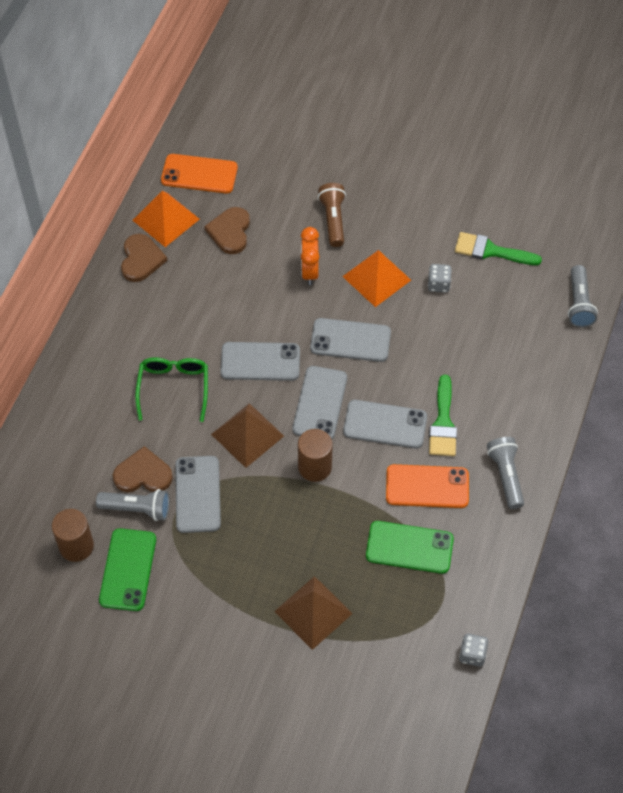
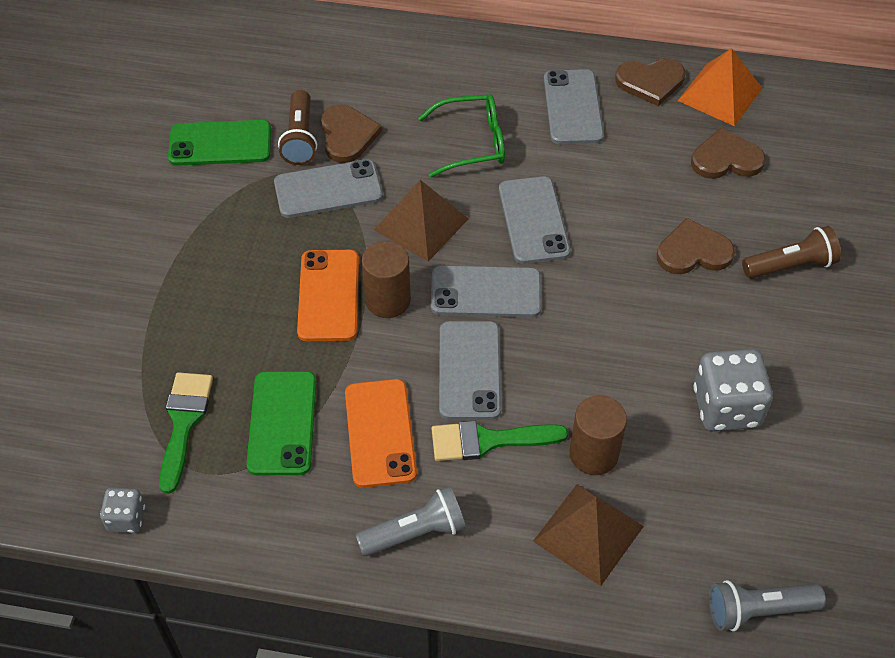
camera: 80 degrees right, 5 degrees down
brown cylinder [52,509,94,562] -> brown cylinder moved to [569,395,627,475]
grey flashlight [96,489,170,521] -> brown flashlight [278,90,317,165]
orange phone [161,154,238,193] -> orange phone moved to [297,250,359,341]
brown pyramid [274,576,353,650] -> brown pyramid moved to [533,484,644,586]
orange clock [301,227,319,285] -> brown heart [657,218,735,274]
grey phone [310,318,391,362] -> grey phone moved to [544,69,604,144]
orange pyramid [342,250,411,307] -> none
grey dice [428,264,452,292] -> grey dice [694,349,773,431], size x1.85
green brush [455,232,542,265] -> green brush moved to [159,372,213,494]

